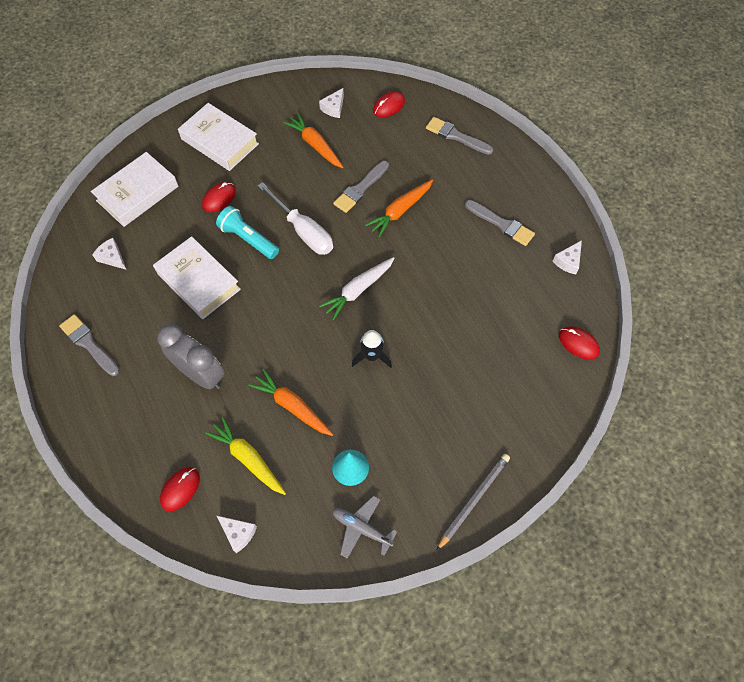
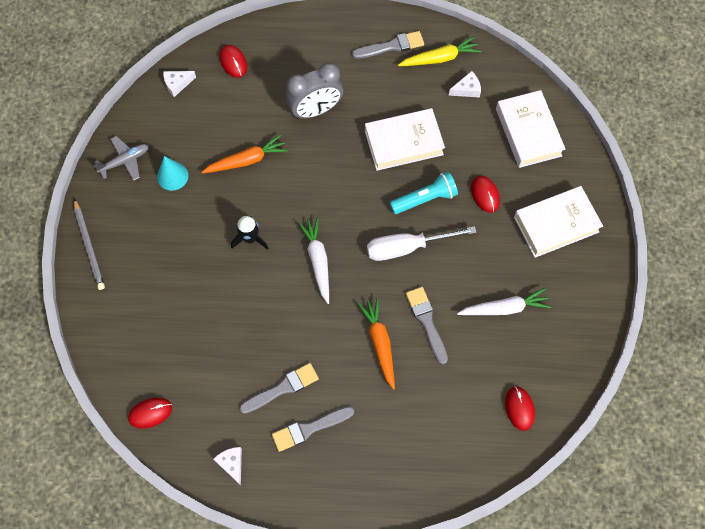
camera: 120 degrees right, 5 degrees up
yellow carrot [205,417,286,495] -> yellow carrot moved to [398,36,481,66]
orange carrot [283,113,343,168] -> white carrot [457,288,551,315]
white cheese [319,88,344,118] -> none
grey brush [426,117,493,155] -> grey brush moved to [239,363,319,414]

